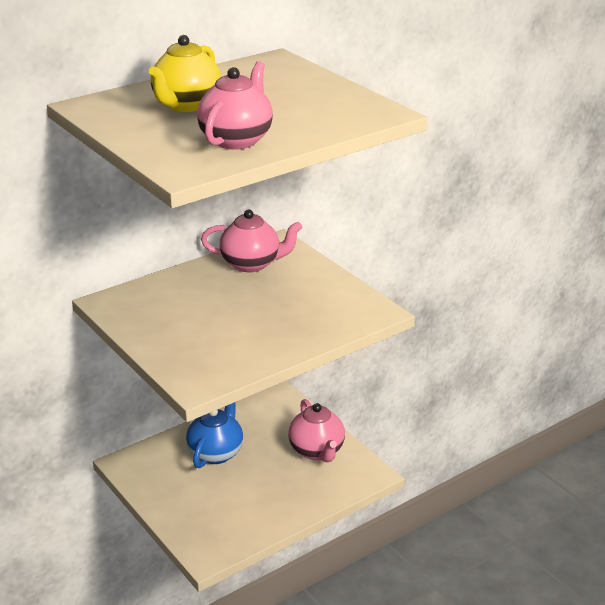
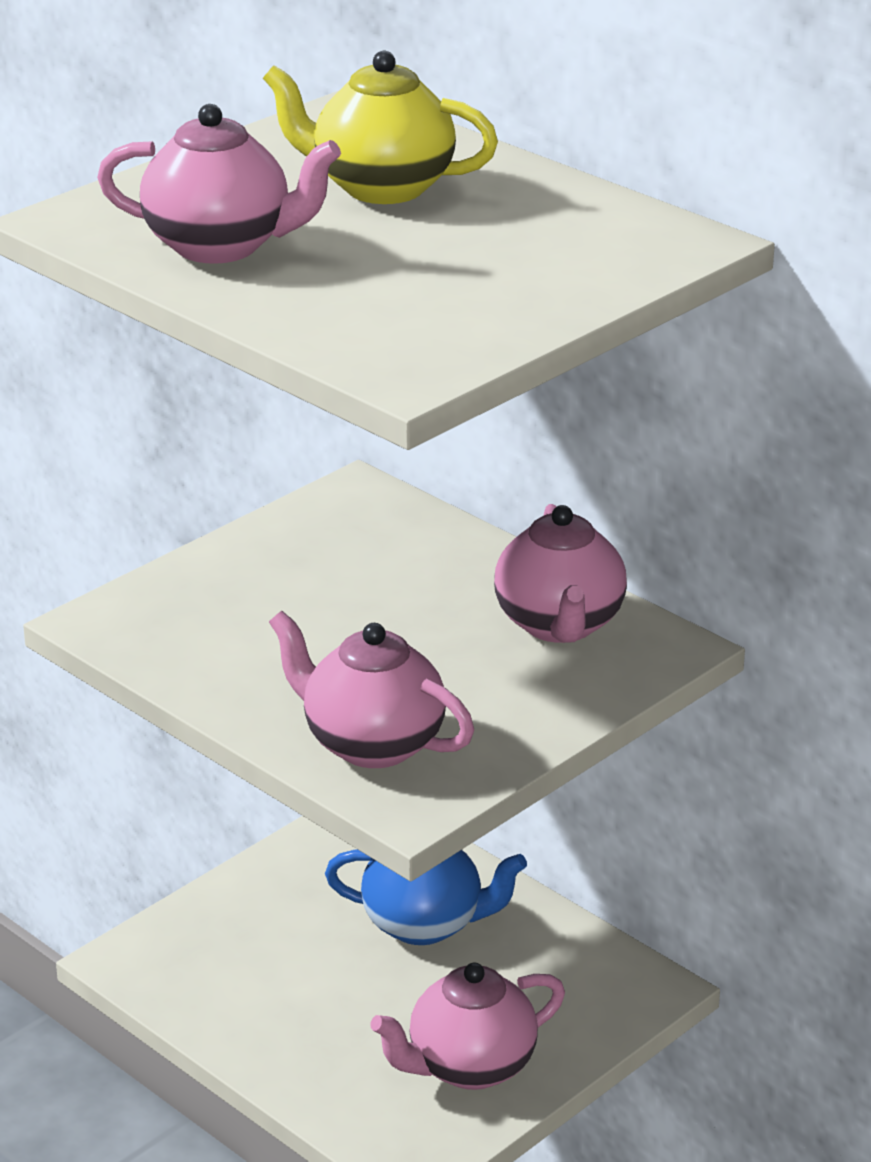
camera: 80 degrees right, 0 degrees up
none -> pink teapot [269,611,474,768]

